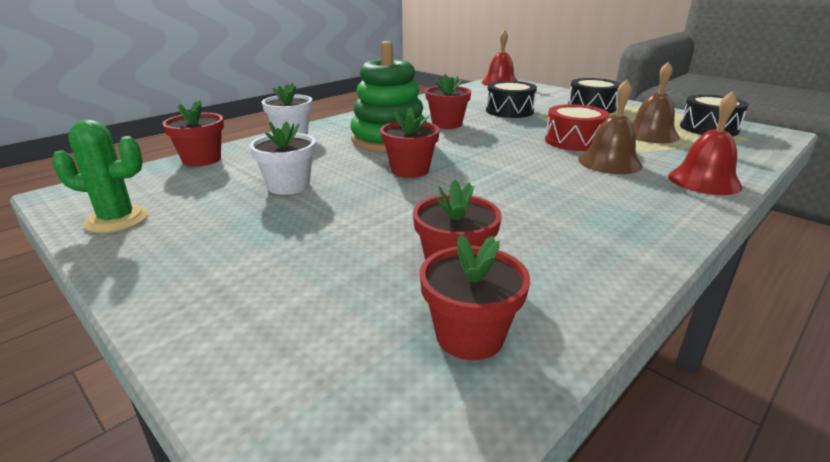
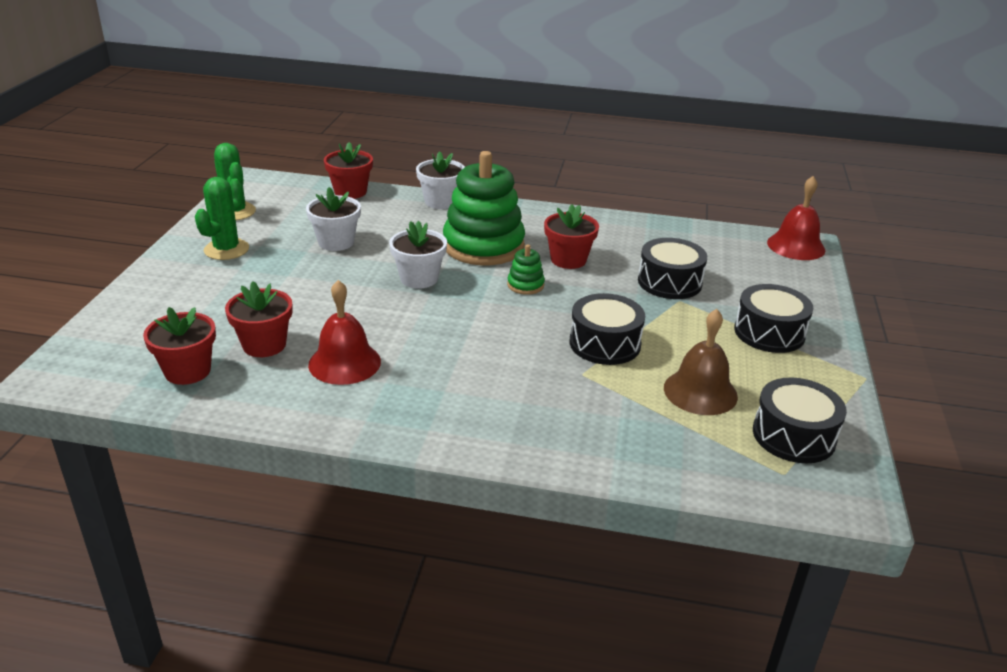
camera: 55 degrees right, 5 degrees up
red flower pot [380,107,440,178] -> white flower pot [389,221,447,289]
red drum [545,104,610,151] -> black drum [570,293,645,365]
brown bell [578,79,642,174] -> none
red bell [668,92,742,195] -> red bell moved to [308,280,381,385]
none -> green cactus [195,177,249,260]
none -> green stacking toy [507,244,545,295]

